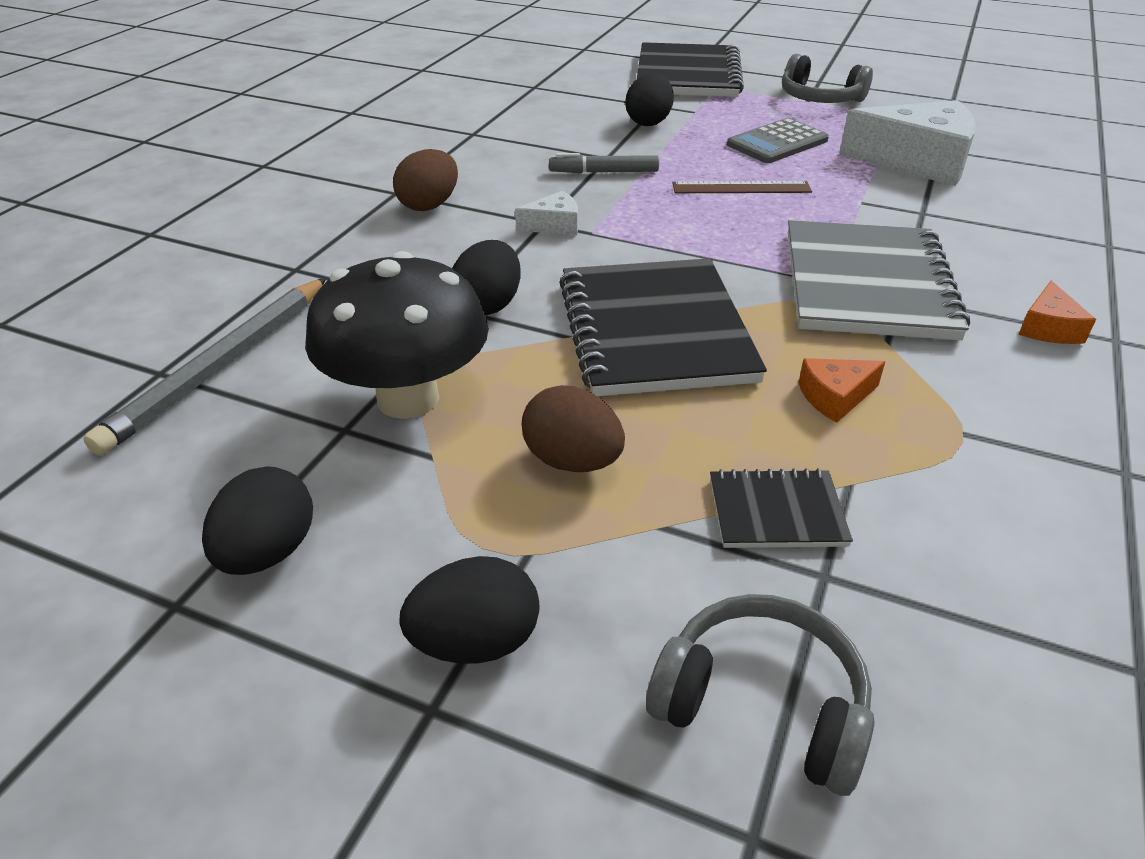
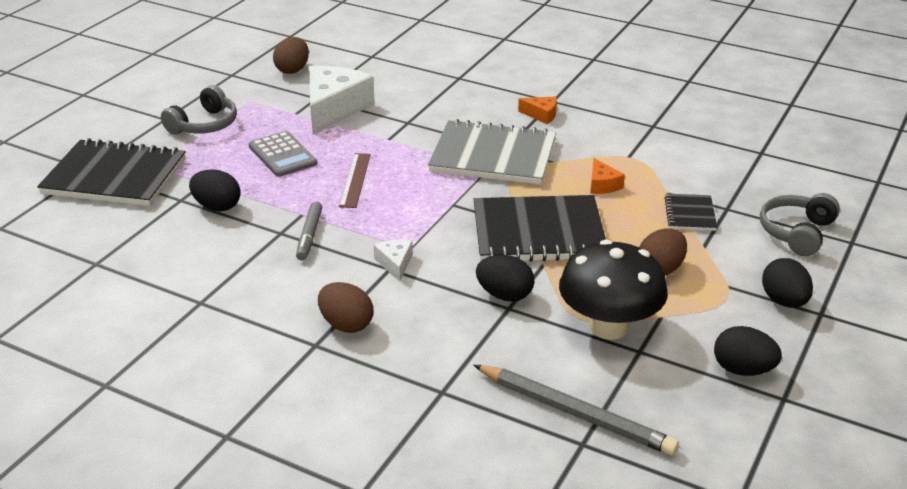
camera: 85 degrees left, 5 degrees down
none -> brown egg [273,37,309,74]

